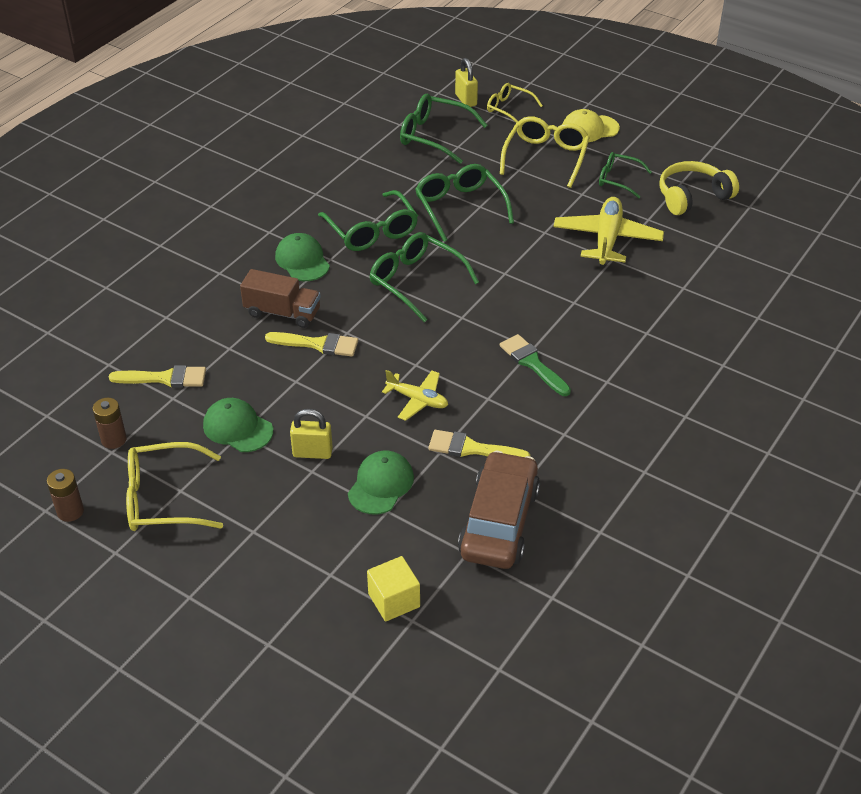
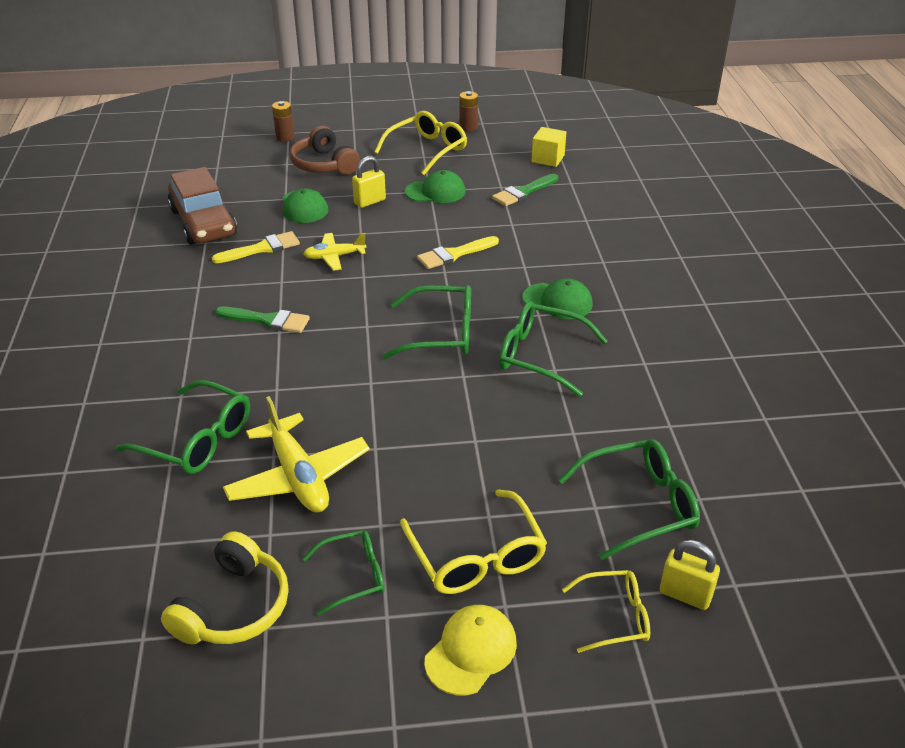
camera: 140 degrees right, 5 degrees down
brown battery [93,398,127,449] -> brown battery moved to [272,101,295,142]
yellow brush [109,365,206,388] -> green brush [492,174,558,206]
brown truck [240,269,321,328] -> none
yellow cube [367,556,420,622] -> yellow cube moved to [531,127,567,167]
green glasses [415,164,514,242] -> green glasses moved to [115,380,250,474]
none -> brown headphones [290,126,360,175]

